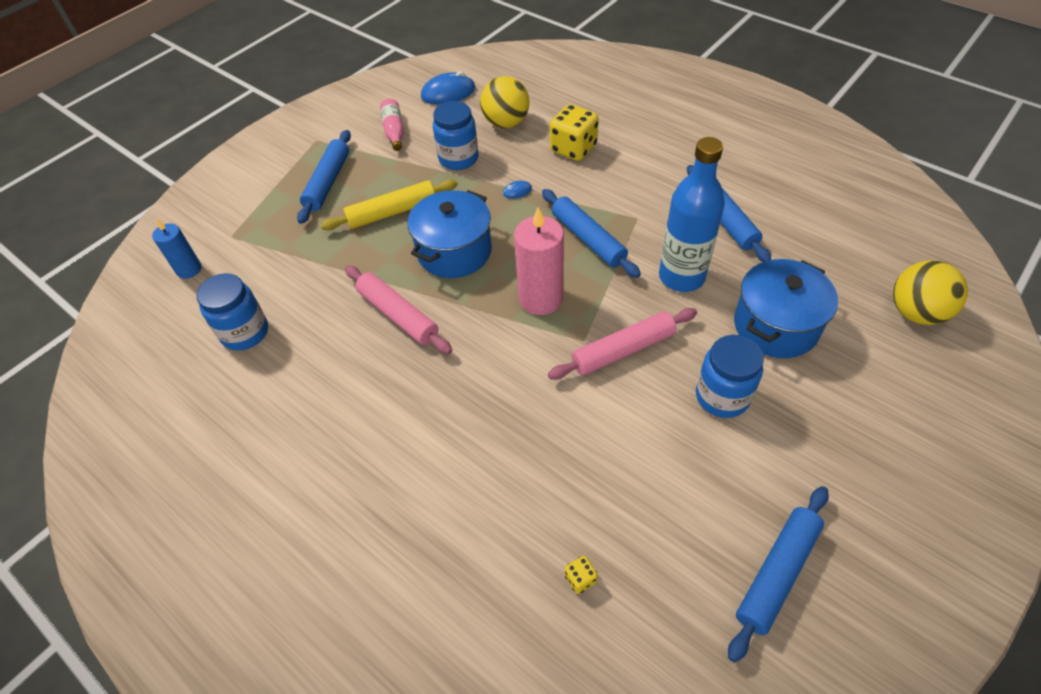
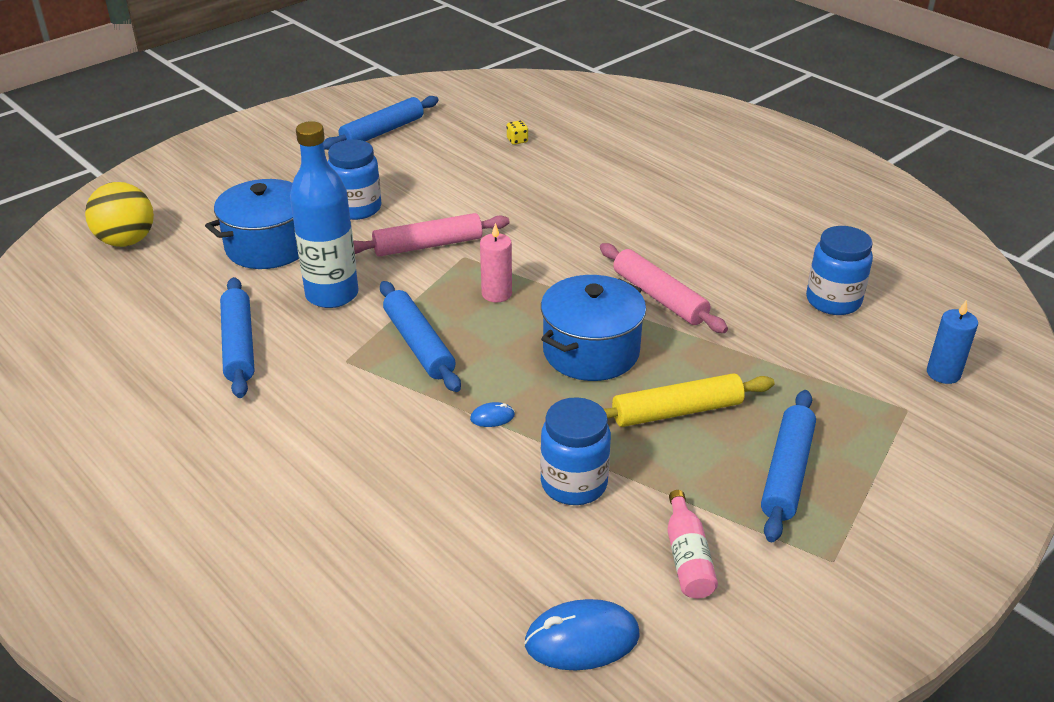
camera: 175 degrees left, 15 degrees down
yellow ball [480,76,529,128] -> none
pink candle [514,208,564,315] -> pink candle [480,223,512,303], size x0.60
yellow dice [550,104,599,161] -> none

